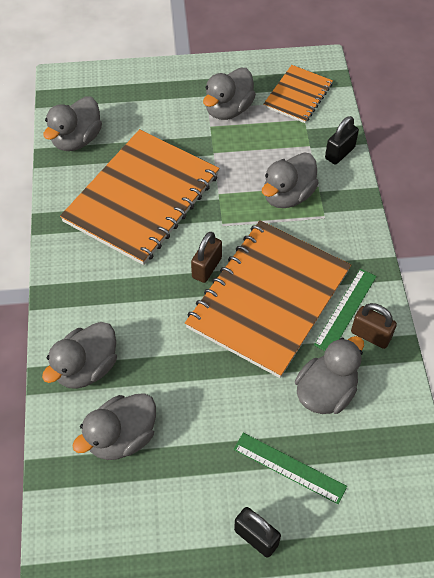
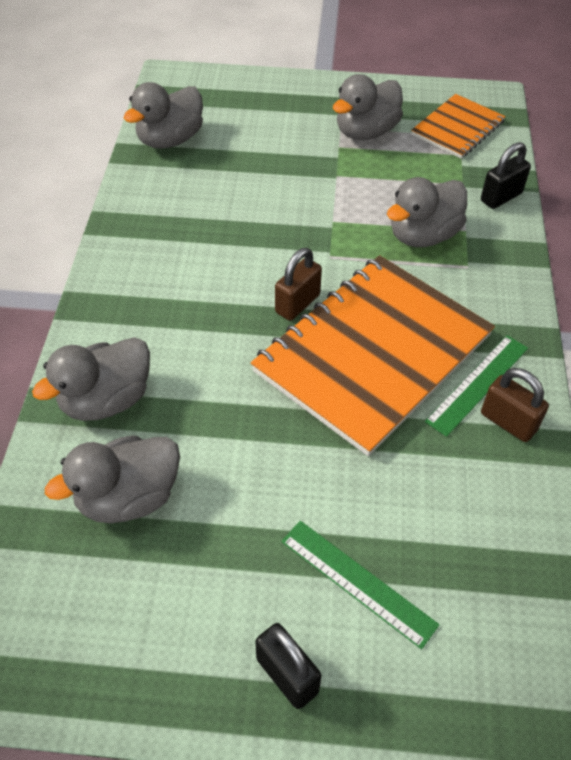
camera: 10 degrees right, 5 degrees down
orange notebook [60,129,219,265] -> none
grey duck [295,336,364,414] -> none

